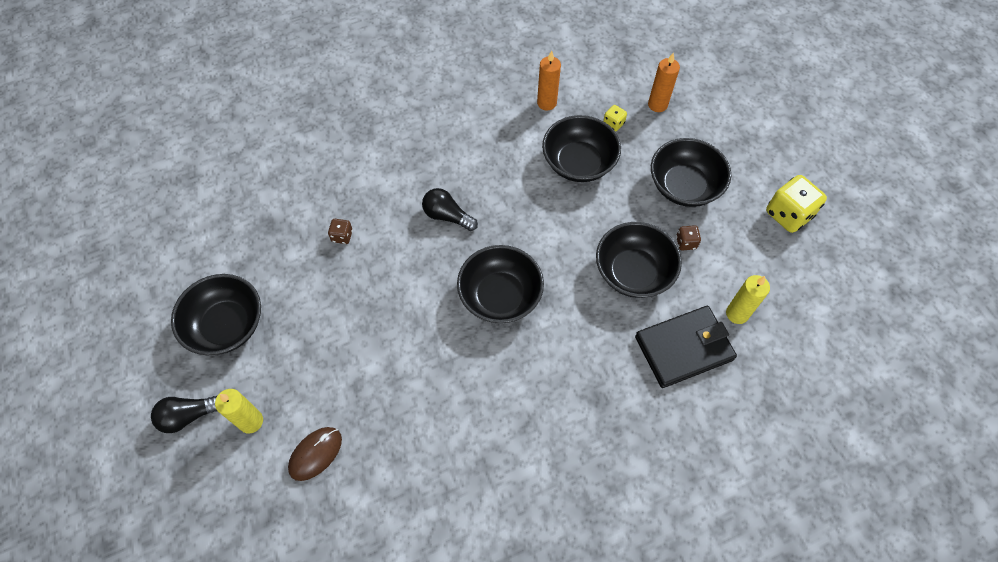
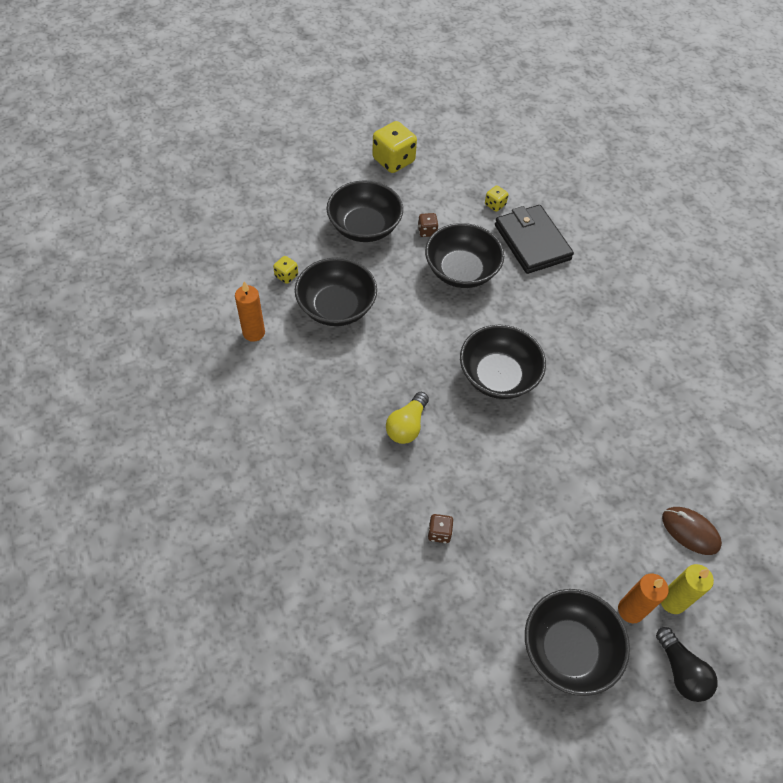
camera: 95 degrees left, 5 degrees down
black light bulb [422,188,478,231] -> yellow light bulb [386,392,429,444]
orange candle [648,53,680,112] -> orange candle moved to [618,573,669,623]
yellow candle [726,275,770,324] -> yellow dice [485,185,508,212]

